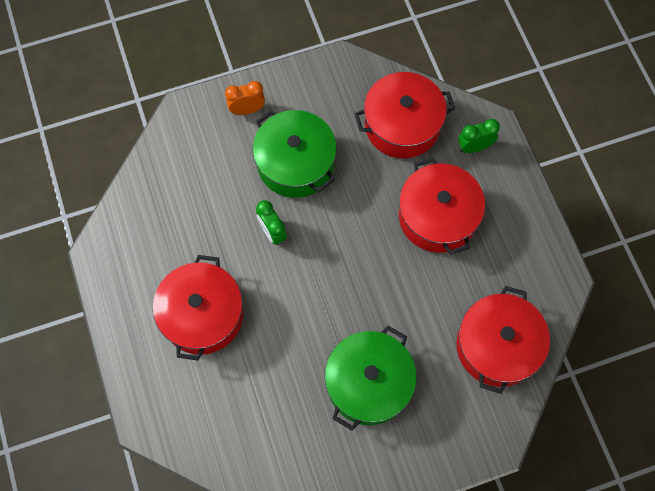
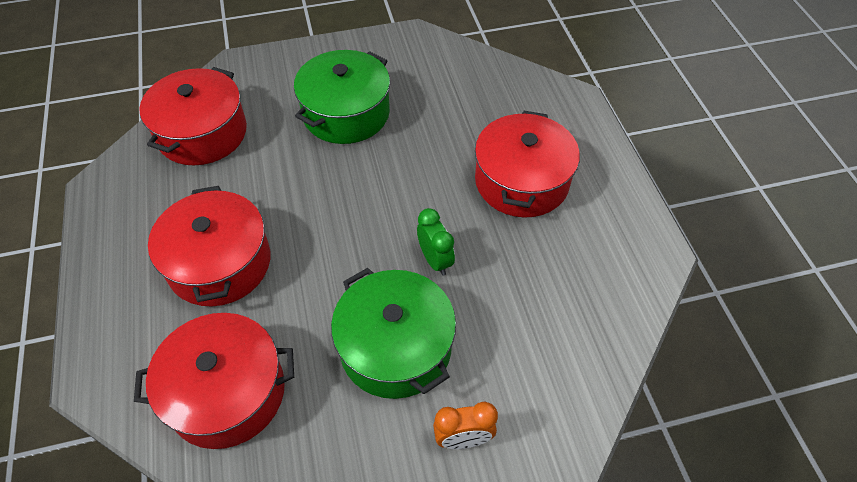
camera: 175 degrees left, 15 degrees down
green clock [458,119,500,153] -> none

